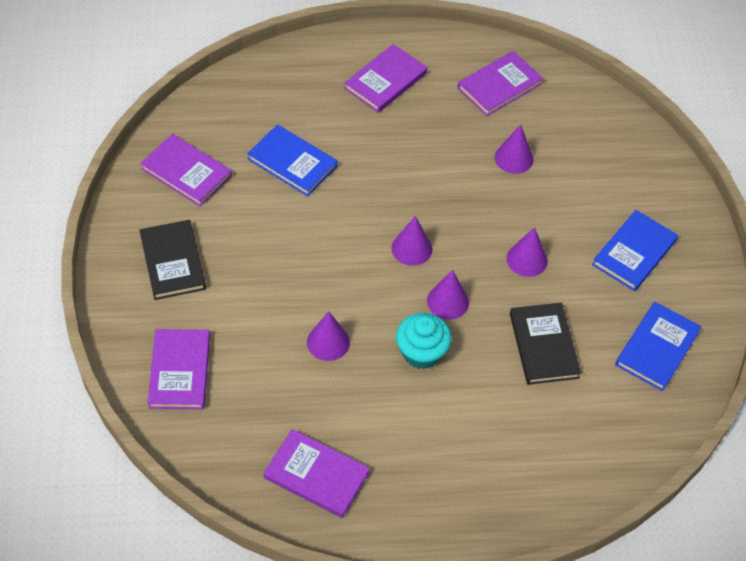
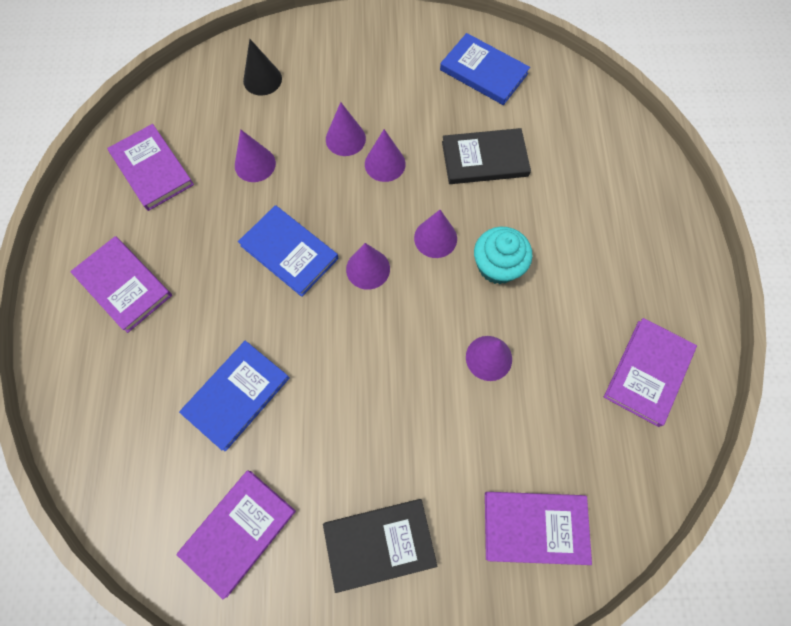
camera: 85 degrees left, 15 degrees up
blue book [592,210,678,291] -> blue book moved to [238,205,339,297]
none -> black cone [243,39,282,96]
none -> purple cone [326,102,366,156]

